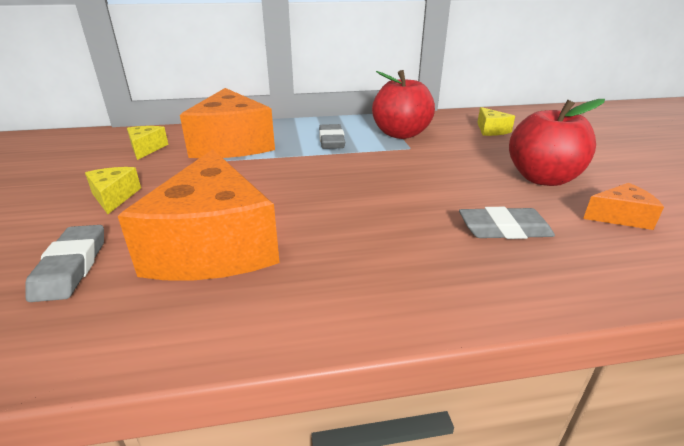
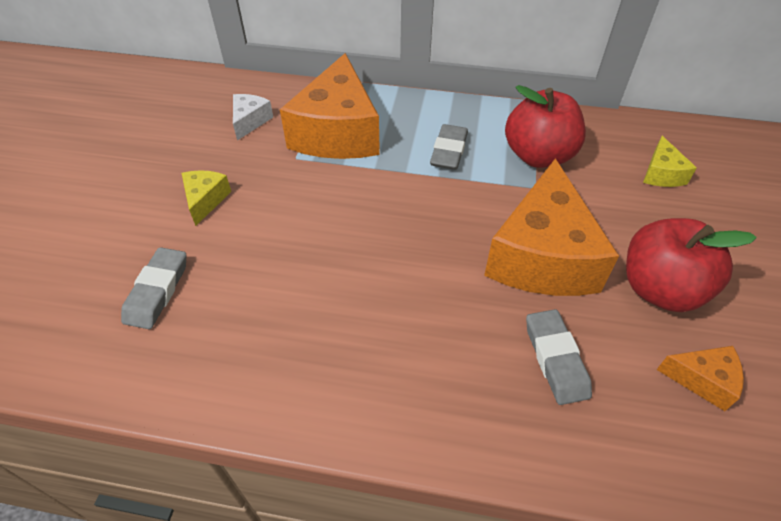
camera: 20 degrees right, 20 degrees up
orange cheese [118,149,280,280] -> orange cheese moved to [484,159,619,296]
yellow cheese [127,126,168,160] -> white cheese [233,94,273,141]
grey eraser [459,207,555,239] -> grey eraser turned 60 degrees clockwise [526,309,592,405]

